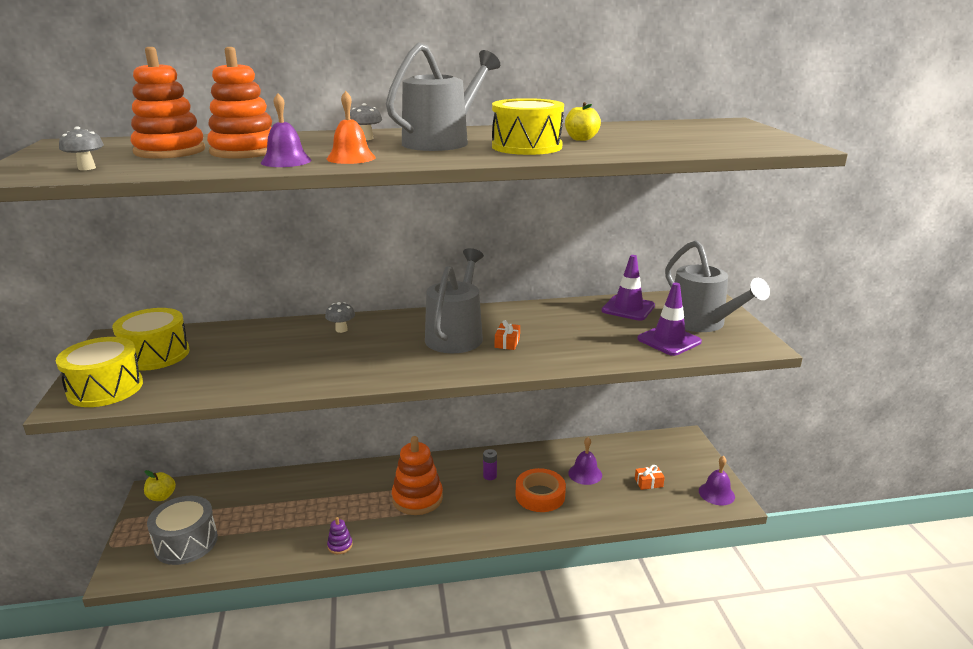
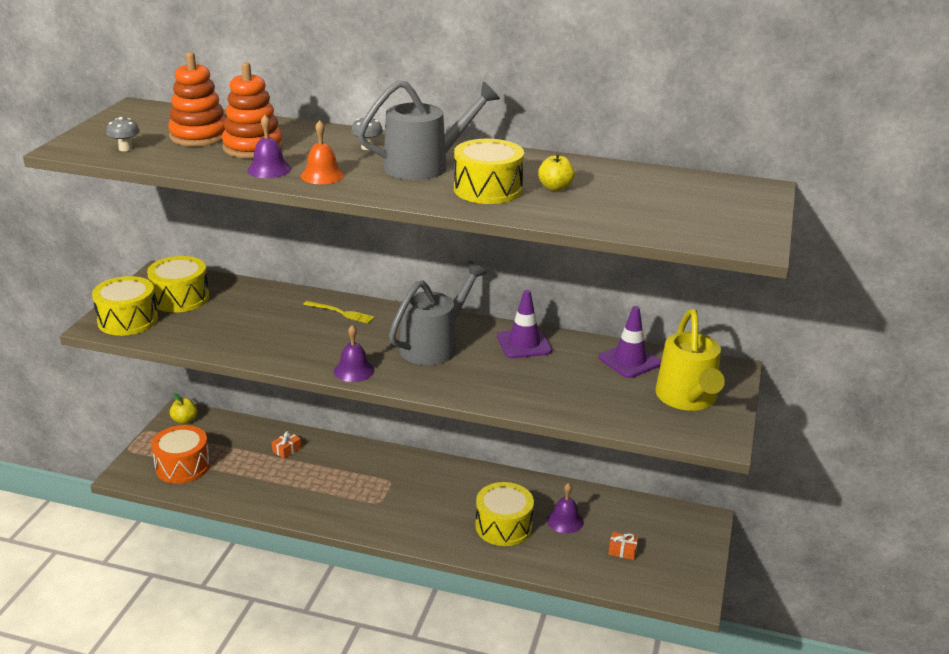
camera: 25 degrees right, 5 degrees up
grey drum [147,496,218,565] -> orange drum [151,425,210,483]
grey mushroom [325,302,355,333] -> yellow fork [303,301,375,323]
purple stacking toy [327,517,353,554] -> none
orange stacking toy [392,436,443,515] -> none
purple battery [483,449,497,480] -> none
orange gift [495,320,520,350] -> orange gift moved to [272,431,301,459]
orange tape [516,468,566,512] -> yellow drum [475,482,534,546]
purple traffic cone [637,283,702,356] -> purple traffic cone moved to [497,290,552,358]
grey watering can [665,240,770,332] -> yellow watering can [655,309,725,411]
purple bell [699,456,735,505] -> purple bell moved to [334,325,374,382]

